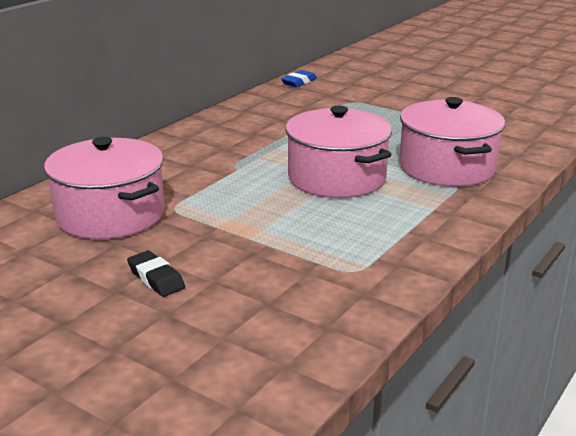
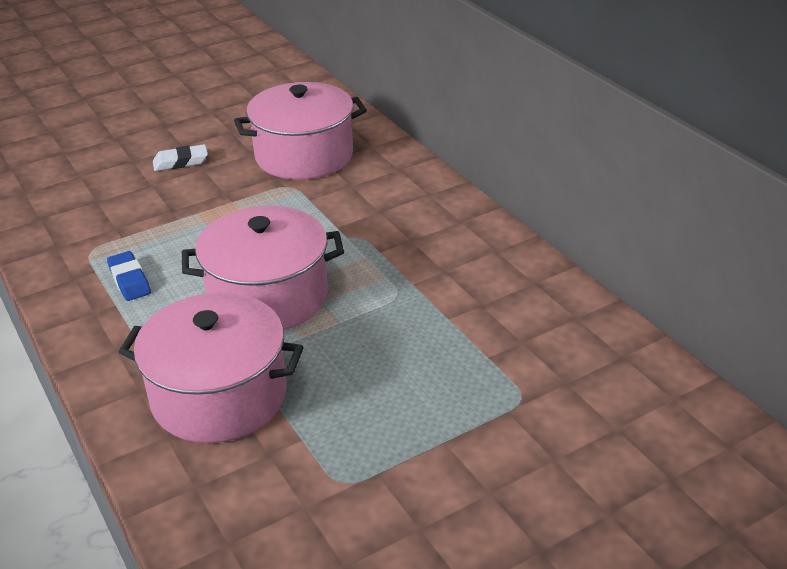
camera: 115 degrees right, 10 degrees up
black eraser [127,251,185,297] -> white eraser [153,144,208,171]
blue eraser [281,70,317,87] -> blue eraser moved to [107,251,151,301]

